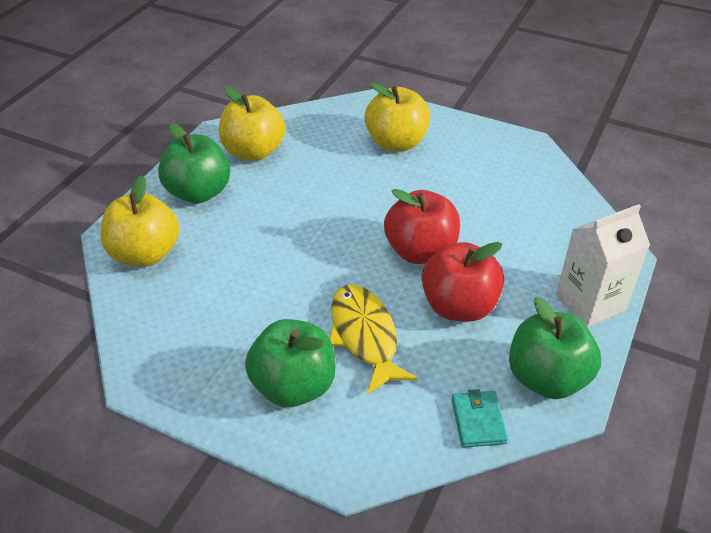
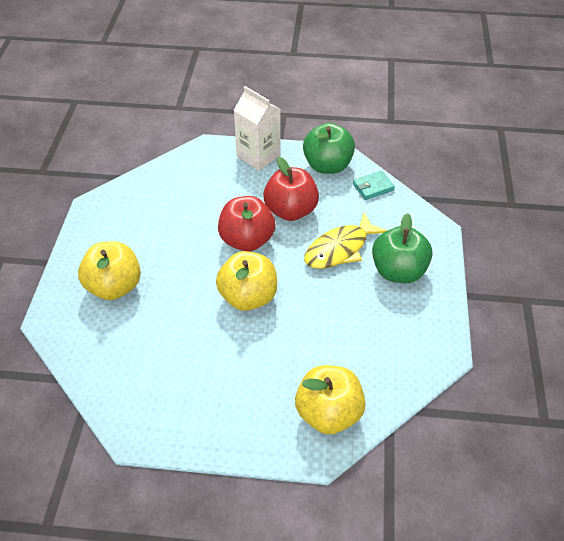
camera: 110 degrees left, 5 degrees up
green apple [158,123,230,204] -> none
yellow apple [219,87,285,161] -> yellow apple moved to [216,251,277,311]

